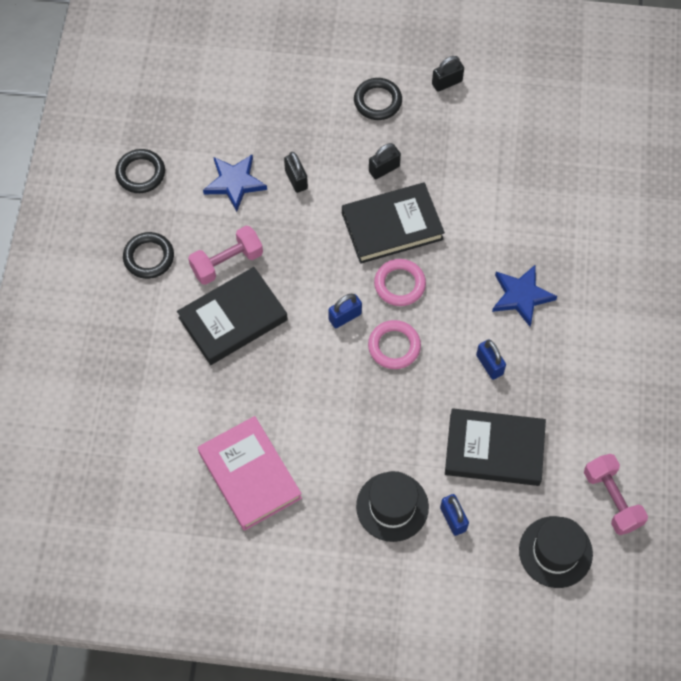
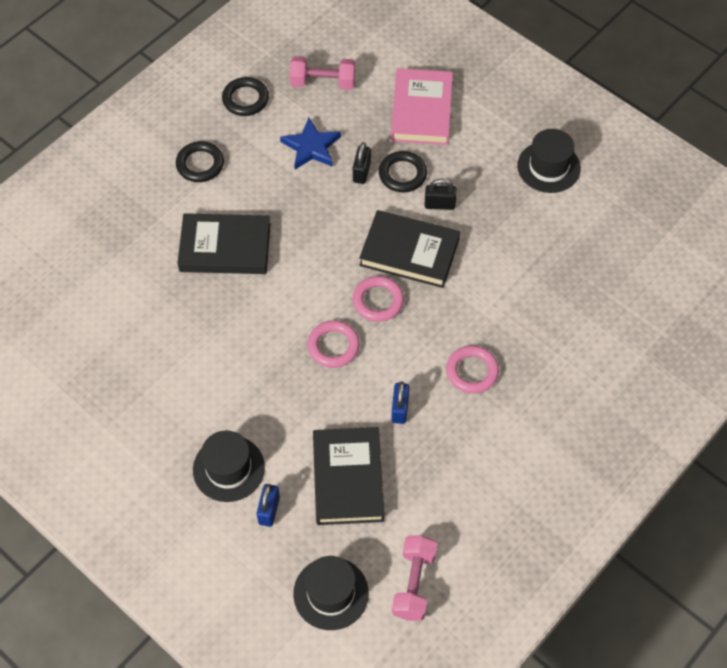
camera: 35 degrees right, 5 degrees down
pink dumbbell [188,226,263,285] -> pink dumbbell moved to [290,56,355,90]
pink book [198,416,302,531] -> pink book moved to [391,68,453,145]
blue padlock [328,294,362,328] -> none
black ring [354,78,402,120] -> black ring moved to [379,151,427,192]
black padlock [432,56,464,92] -> black hat [517,129,581,193]
black book [445,408,546,486] -> black book turned 45 degrees clockwise [313,427,384,525]
blue star [492,265,557,327] -> pink ring [446,346,499,394]

